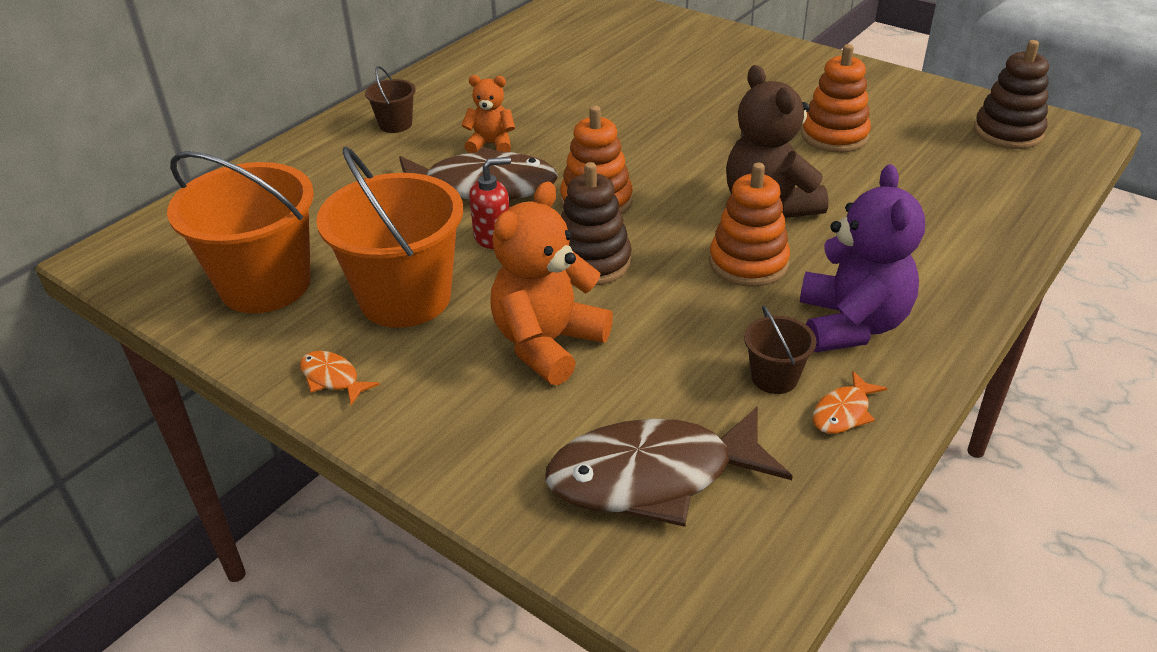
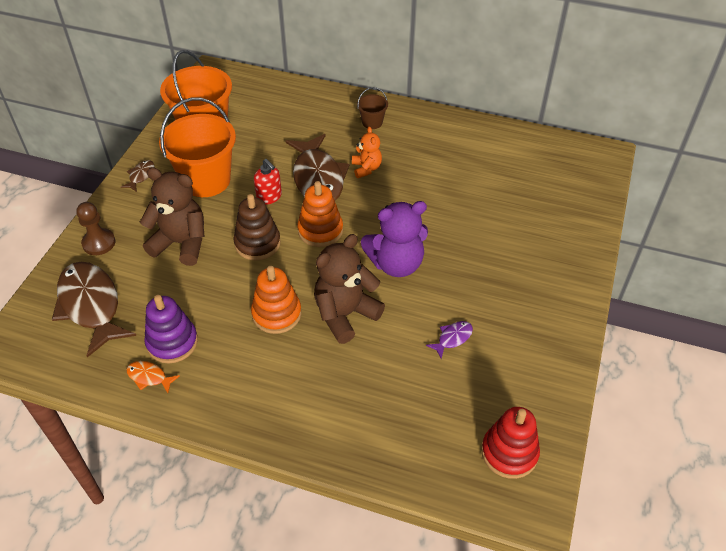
camera: 70 degrees right, 10 degrees up
orange fish [300,351,380,405] -> brown fish [121,160,154,192]
orange teddy bear [490,181,613,385] -> brown teddy bear [140,167,205,266]
brown bucket [744,305,816,394] -> purple stacking toy [144,295,198,363]
purple teddy bear [800,164,925,352] -> purple teddy bear moved to [361,201,428,277]
orange stacking toy [801,44,871,153] -> purple fish [426,321,473,359]
brown stacking toy [974,40,1049,149] -> red stacking toy [481,407,540,479]
none -> brown pawn [76,202,115,255]

